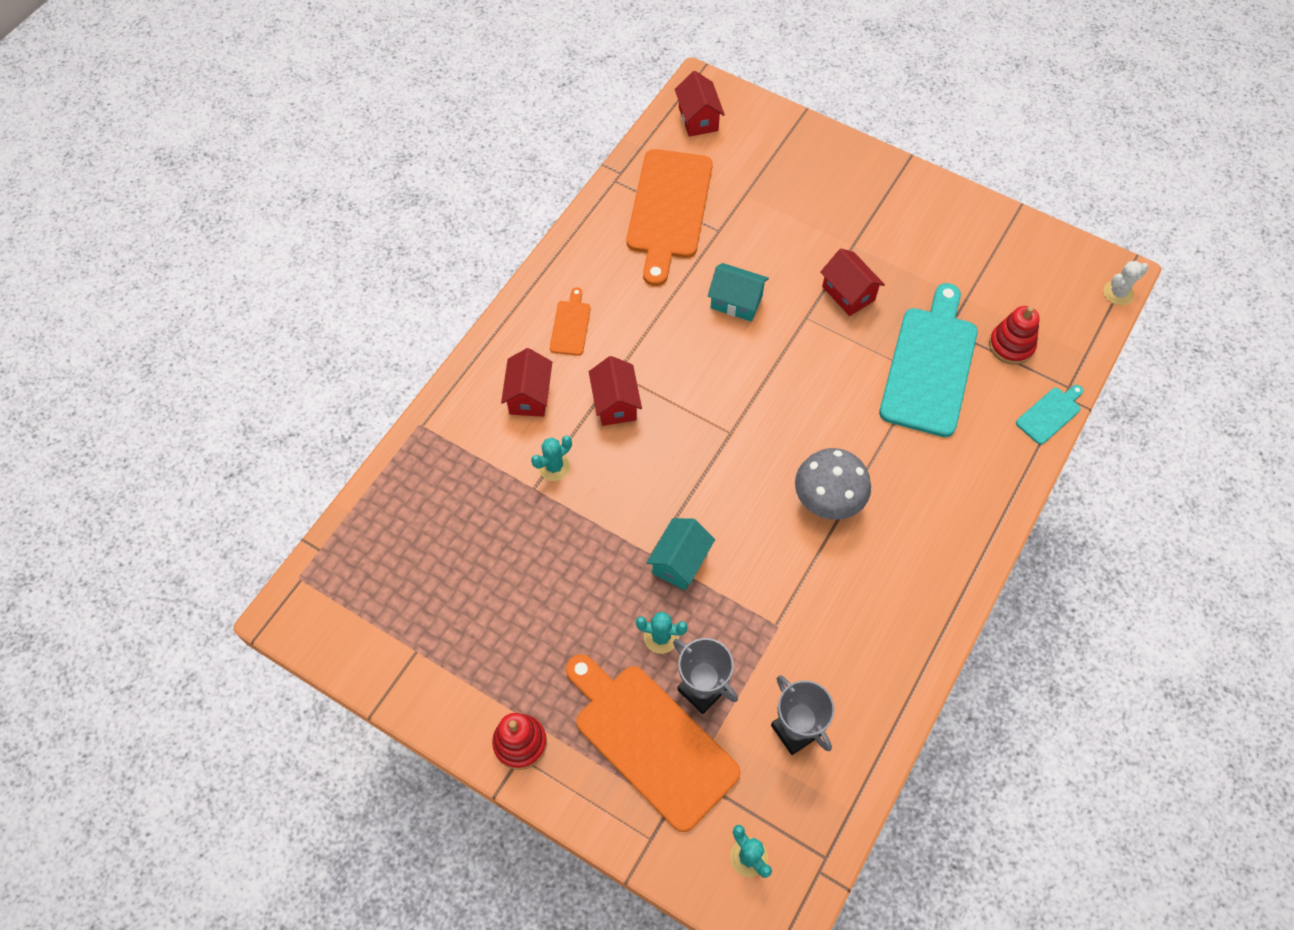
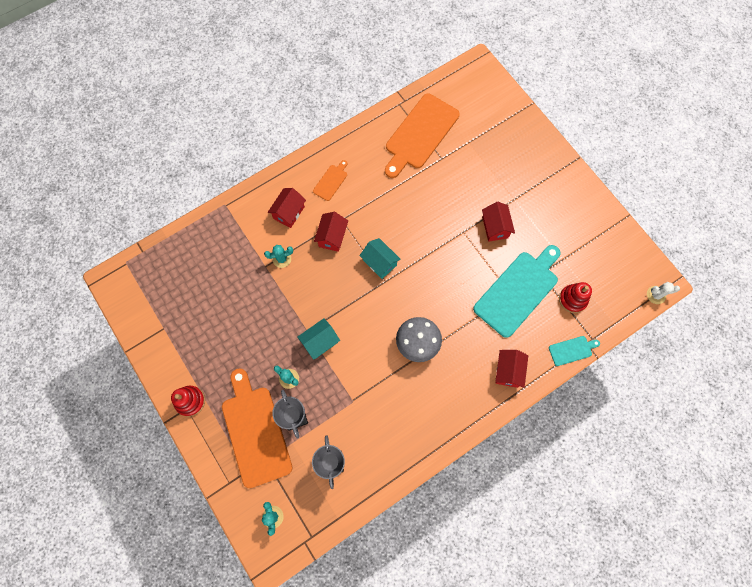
camera: 25 degrees right, 10 degrees up
red house [675,71,725,137] -> red house moved to [495,350,528,388]
turquoise house [708,263,769,322] -> turquoise house moved to [359,238,401,279]

